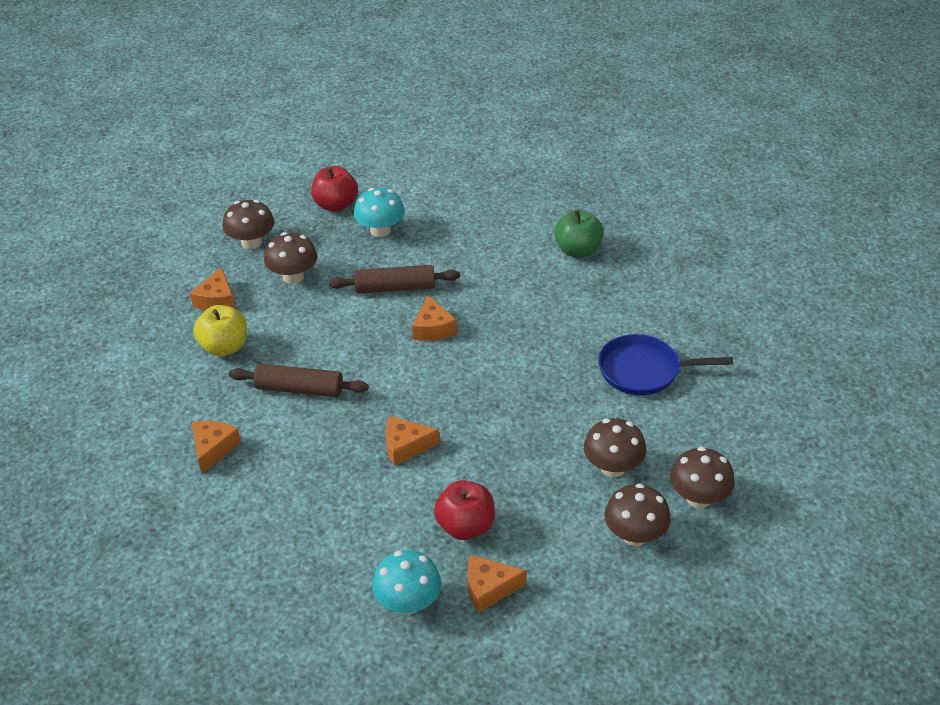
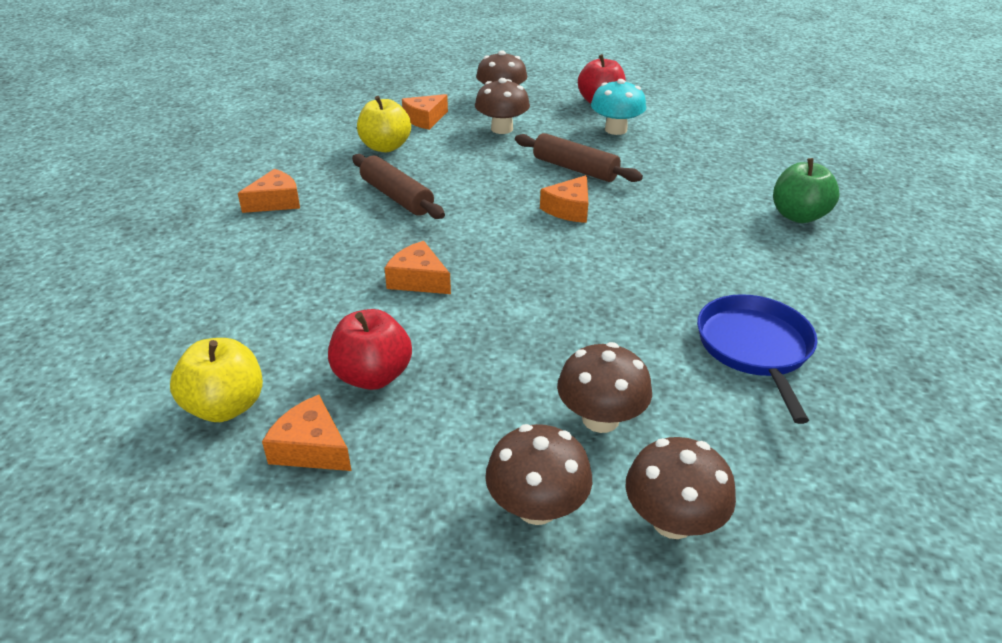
camera: 40 degrees right, 5 degrees down
turquoise mushroom [372,550,441,615] -> yellow apple [170,338,263,422]
blue pan [598,334,733,395] -> blue pan turned 45 degrees clockwise [697,294,817,424]

